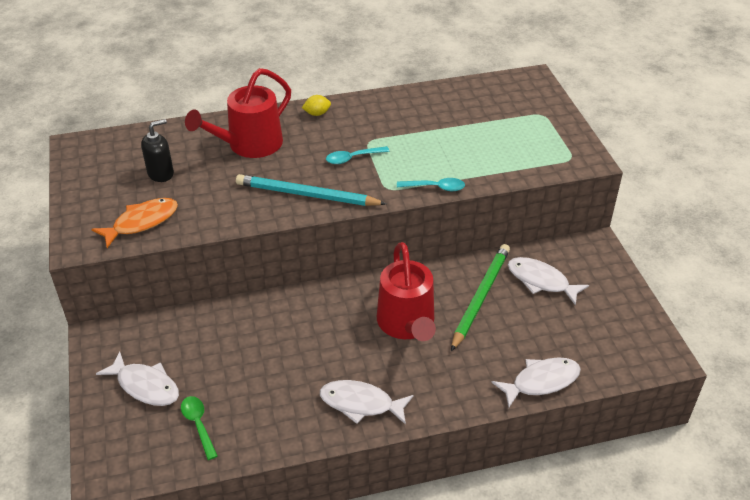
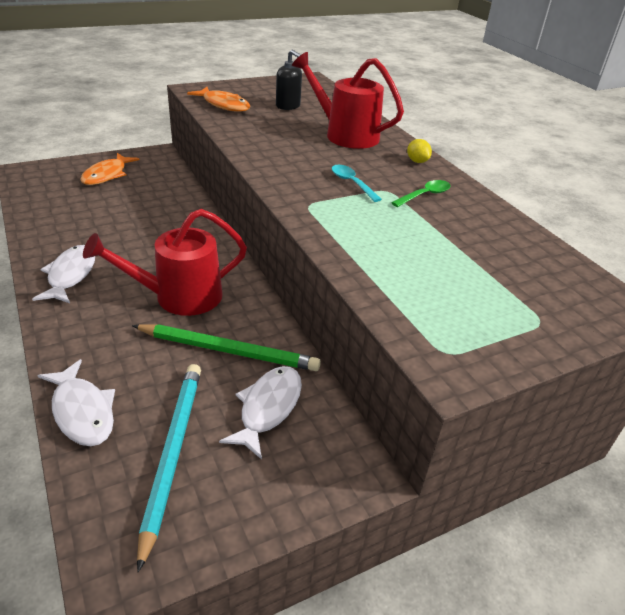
camera: 75 degrees right, 5 degrees down
white fish [96,351,179,406] -> orange fish [80,153,139,185]
green spoon [181,396,217,460] -> green spoon moved to [391,180,451,207]
turquoise pencil [236,174,387,206] -> turquoise pencil moved to [137,364,201,572]
turquoise spoon [397,178,465,191] -> none

